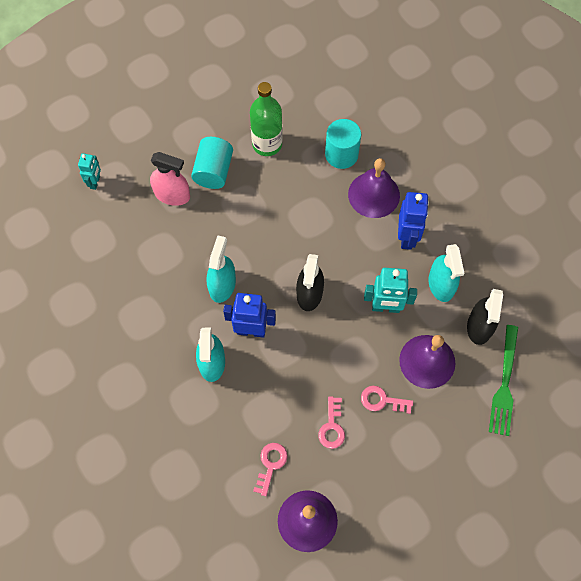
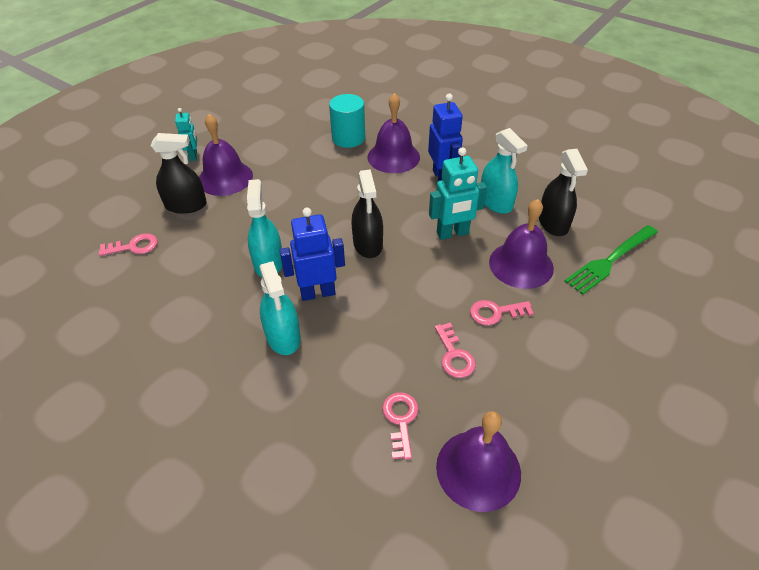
camera: 20 degrees left, 20 degrees down
turquoise robot [78,153,101,190] -> turquoise robot moved to [175,108,197,161]
pink spray bottle [150,152,190,206] -> black spray bottle [151,133,207,214]
turquoise cylinder [191,137,233,189] -> purple bell [199,114,253,196]
green bottle [250,82,283,156] -> none
green fork [489,325,518,436] -> green fork turned 60 degrees clockwise [564,225,658,295]
none -> pink key [99,233,158,256]

